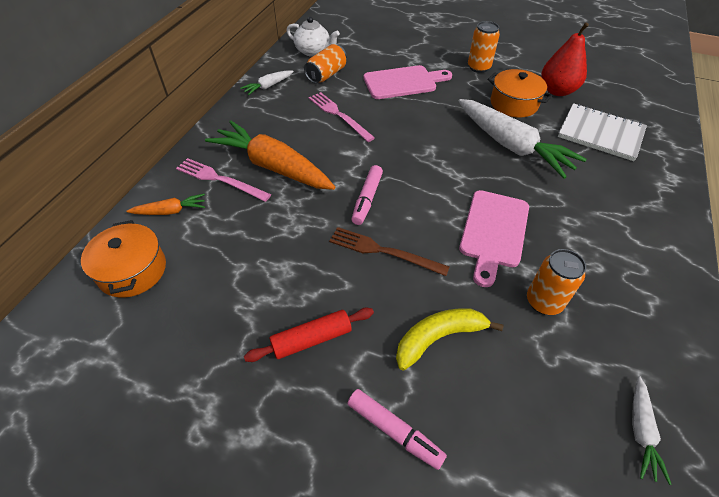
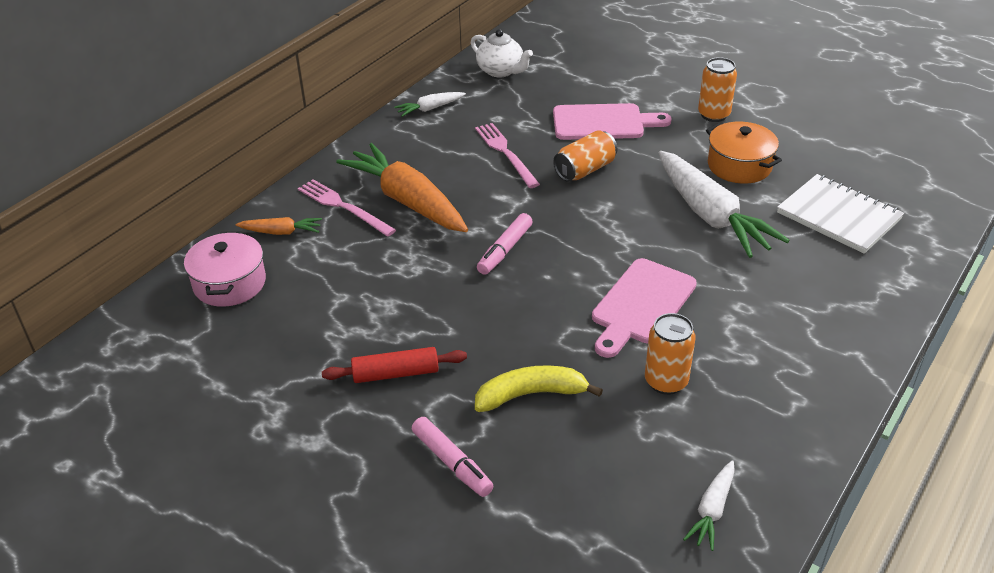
camera: 15 degrees right, 10 degrees down
orange pot [81,220,166,298] -> pink pot [184,231,266,307]
orange can [304,44,347,84] -> orange can moved to [553,130,617,182]
brown fork [329,227,449,276] -> none
red pear [541,23,589,96] -> none

